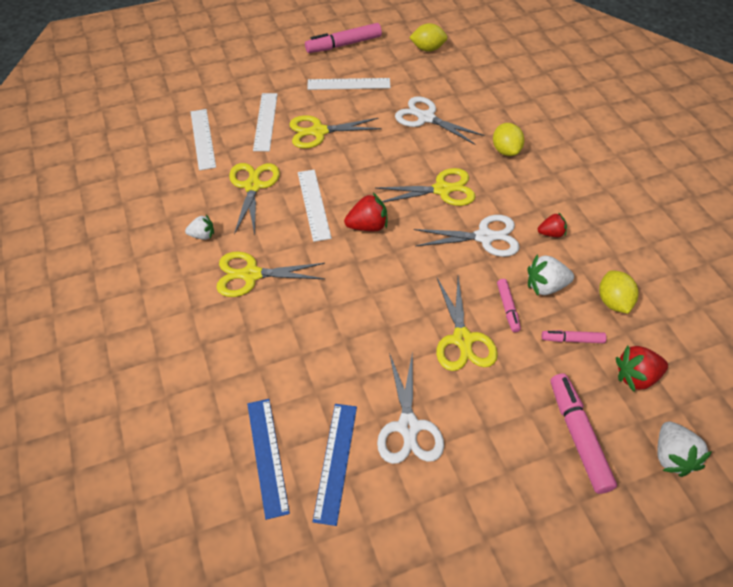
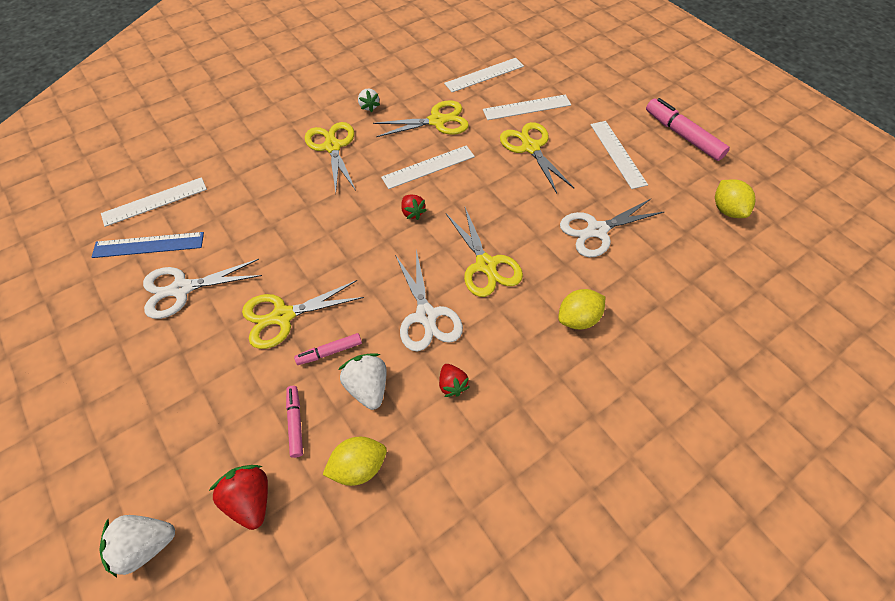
camera: 75 degrees right, 5 degrees up
blue ruler [247,399,290,520] -> white ruler [101,177,207,227]
red strawberry [344,193,387,232] -> red strawberry [401,195,427,220], size x0.65
white scissors [395,96,484,145] -> white scissors turned 135 degrees counterclockwise [560,198,665,257]
pink marker [551,373,617,494] -> none

